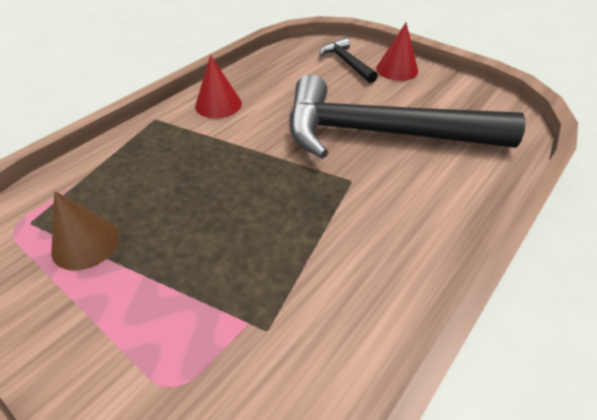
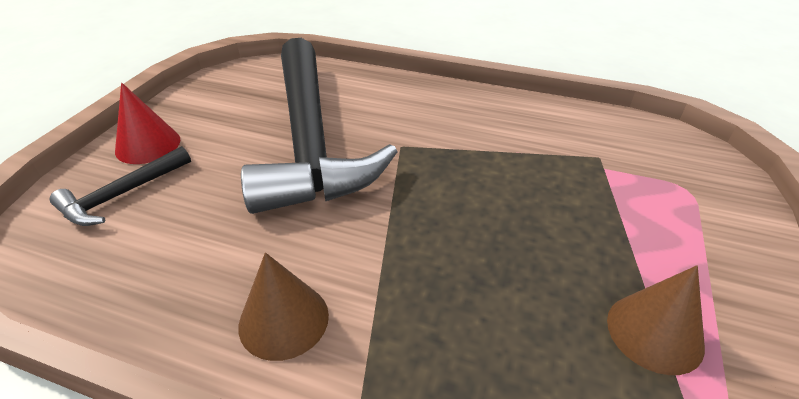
camera: 110 degrees left, 5 degrees down
red cone [195,55,242,118] -> brown cone [238,252,329,361]

